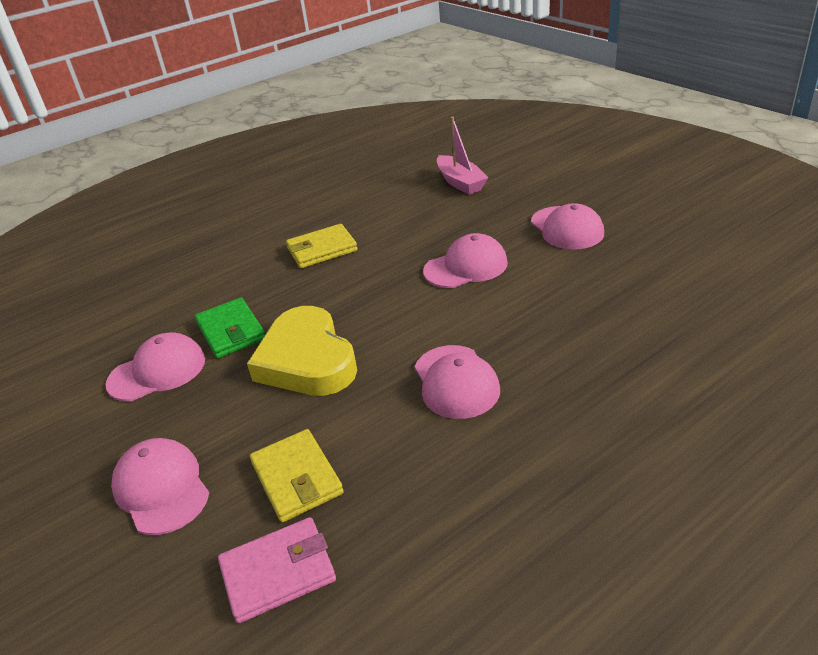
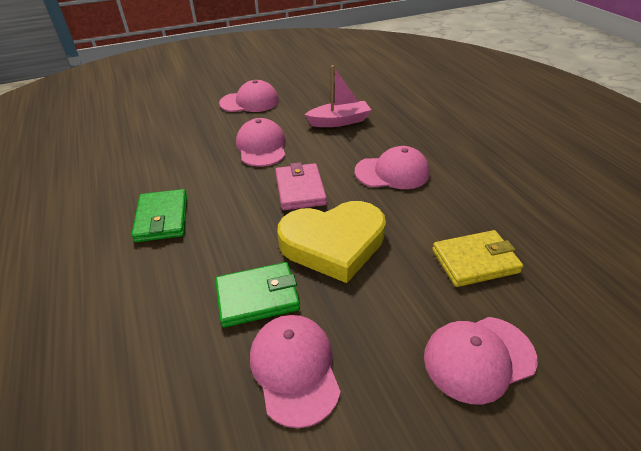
camera: 80 degrees left, 5 degrees up
pink wallet [218,517,336,623] -> pink wallet moved to [275,162,327,210]
yellow wallet [286,224,358,268] -> green wallet [131,189,187,242]
pink boat [437,117,488,195] -> pink boat moved to [305,65,371,127]

